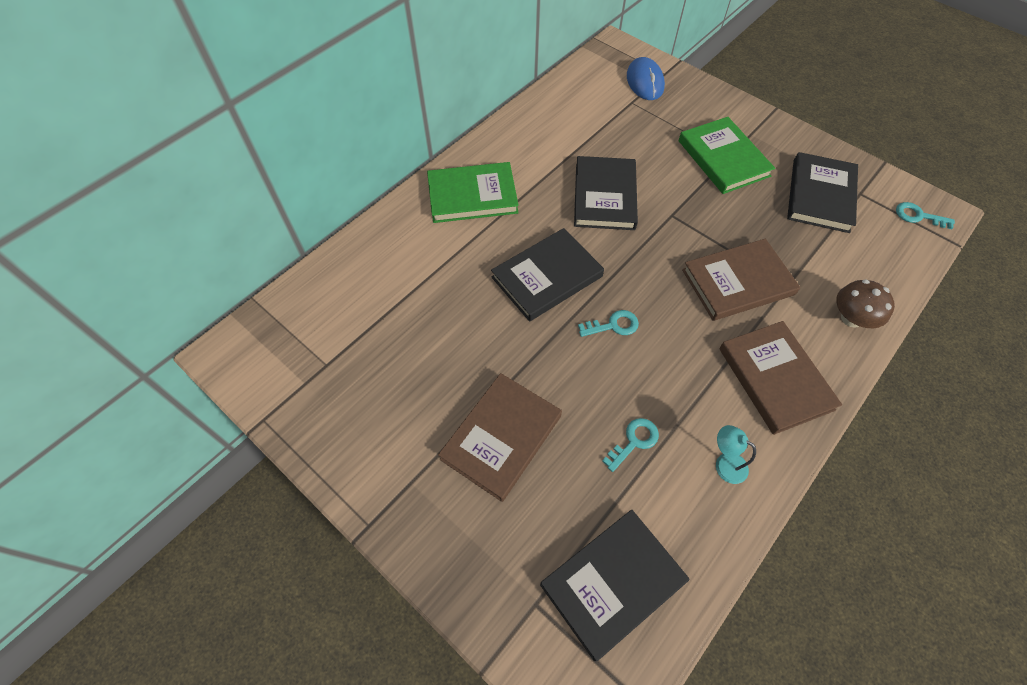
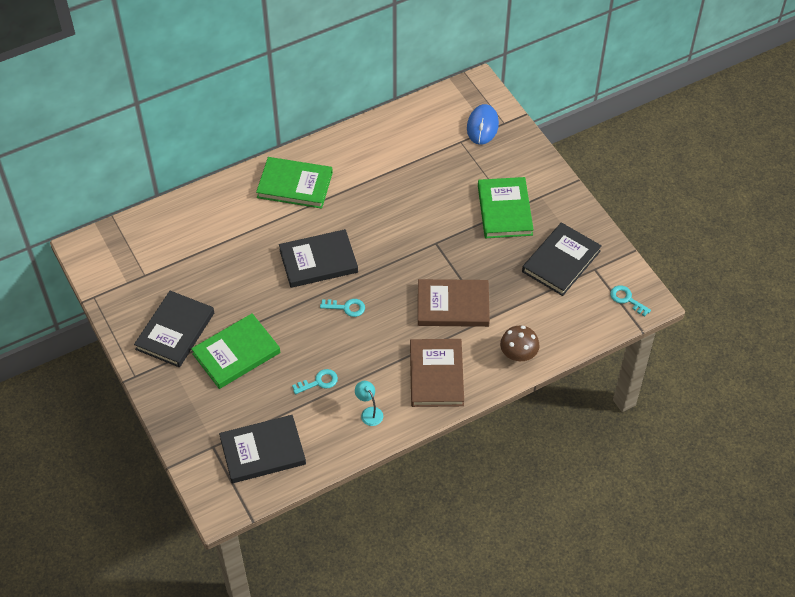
camera: 20 degrees right, 5 degrees down
brown book [438,373,562,502] -> green book [191,313,280,389]
black book [574,156,638,230] -> black book moved to [134,291,214,367]

